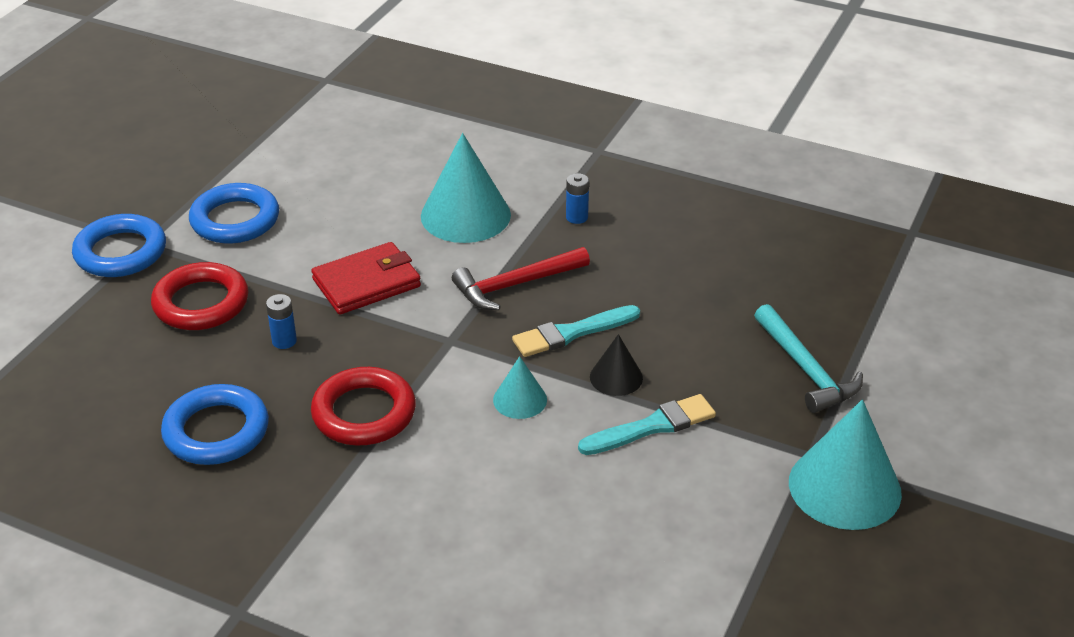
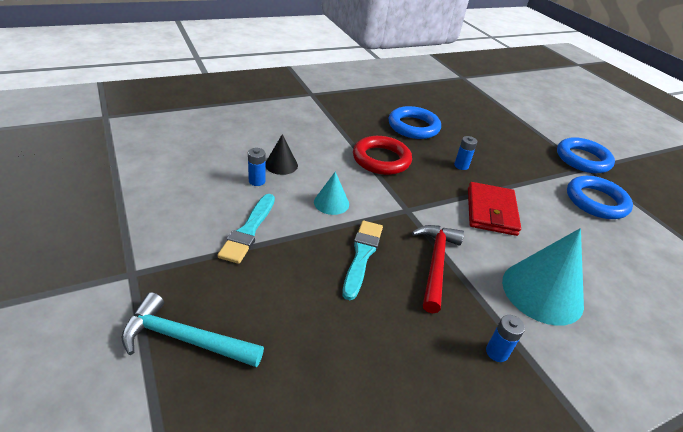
camera: 125 degrees right, 0 degrees up
red ring [151,262,248,330] -> none
black cone [590,334,643,396] -> black cone moved to [265,134,298,175]
turquoise cone [789,399,902,530] -> none
none -> blue battery [248,148,266,186]

